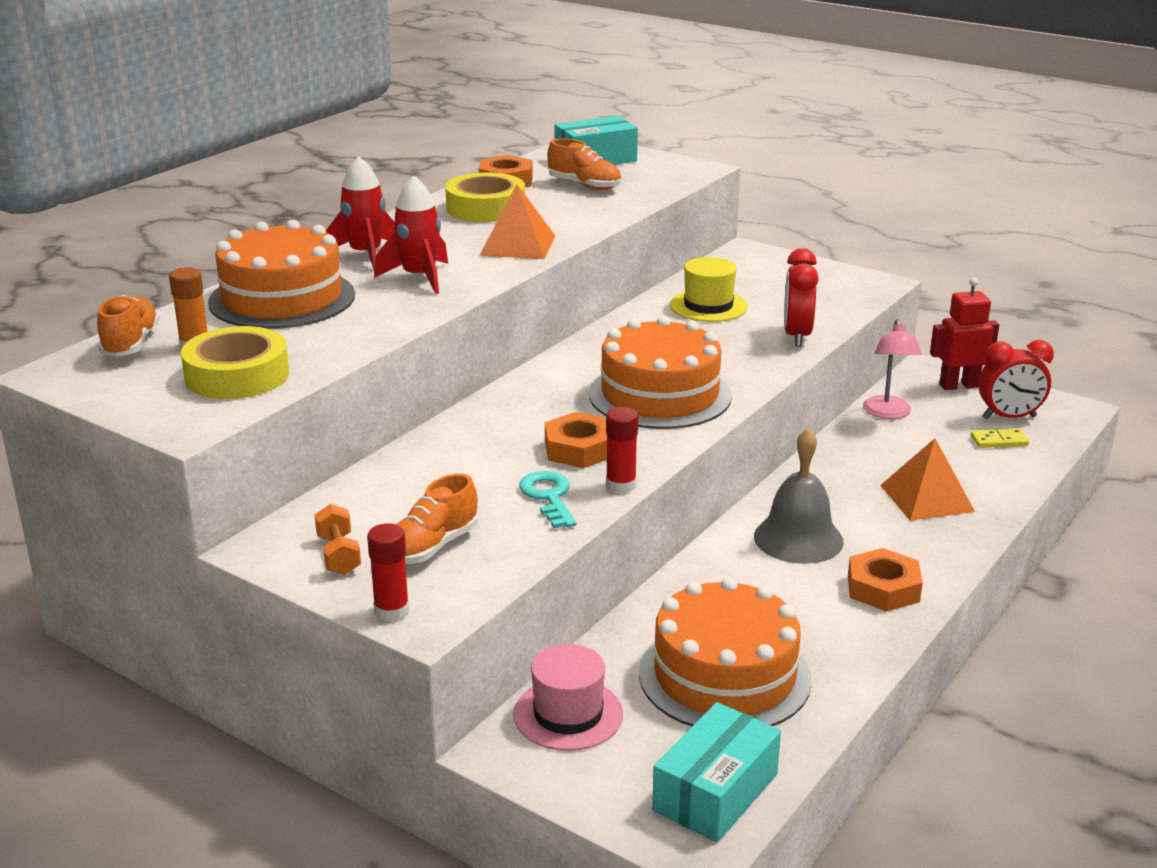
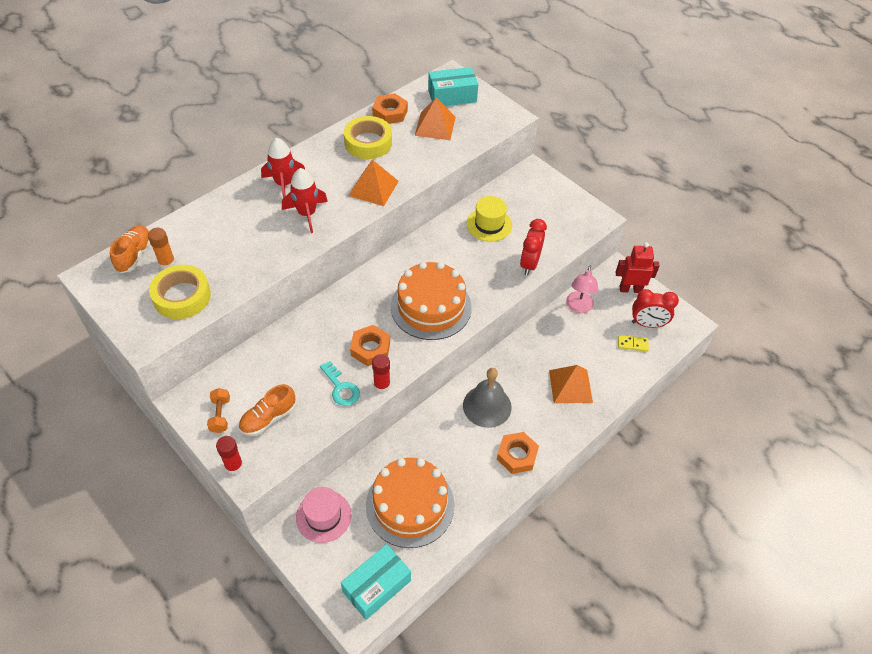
camera: 10 degrees right, 25 degrees up
orange cake [208,220,355,329] -> none
turquoise key [519,471,577,528] -> turquoise key turned 150 degrees clockwise [320,361,360,406]
orange shoe [547,139,621,190] -> orange pyramid [415,97,456,140]

